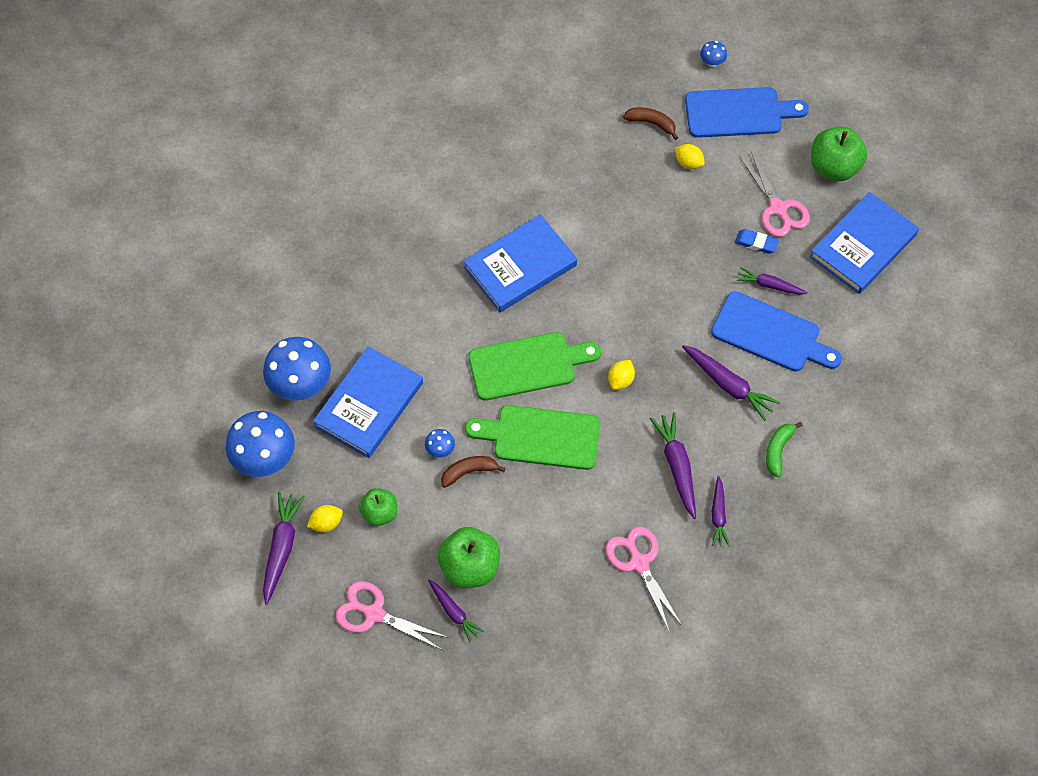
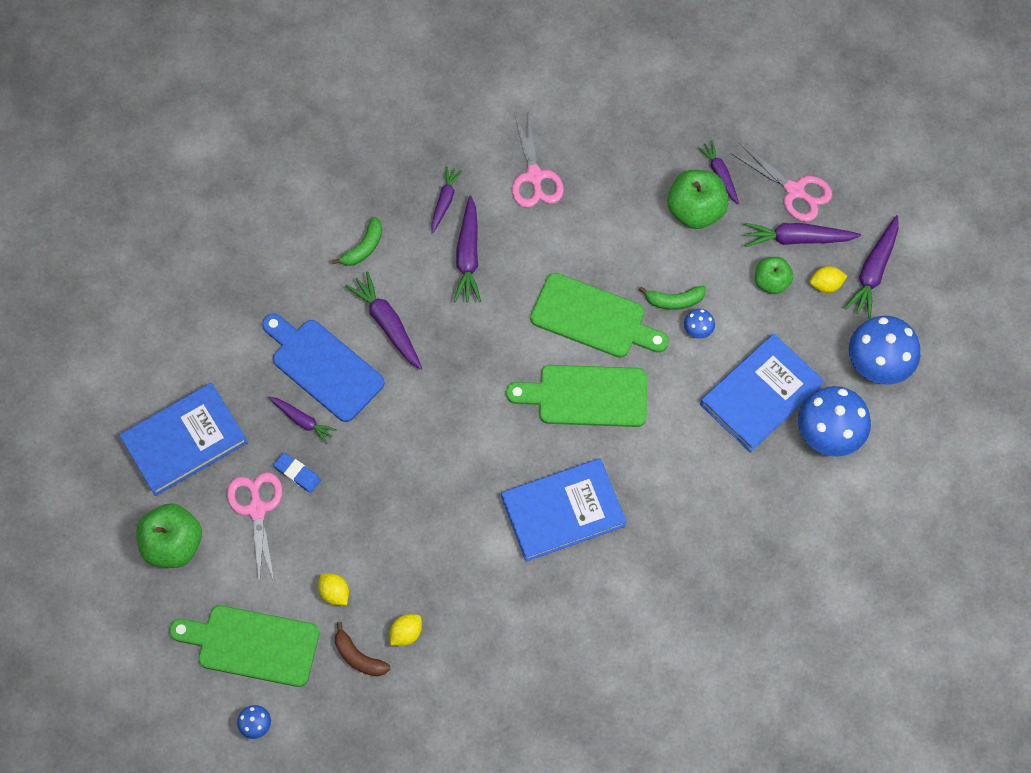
camera: 165 degrees left, 5 degrees up
brown banana [441,456,505,488] -> green banana [639,285,706,310]
yellow lemon [608,360,635,390] -> yellow lemon moved to [390,614,422,646]
blue cutting board [685,87,809,138] -> green cutting board [169,605,319,687]
none -> purple carrot [743,223,861,247]

